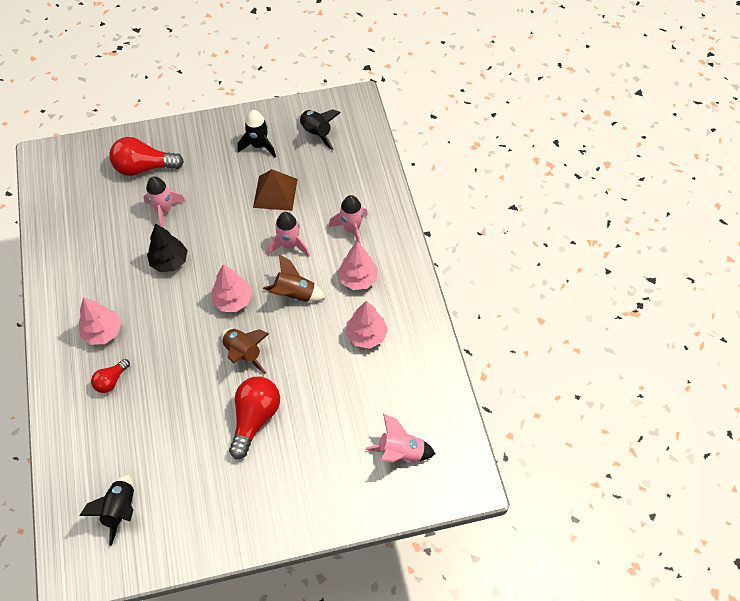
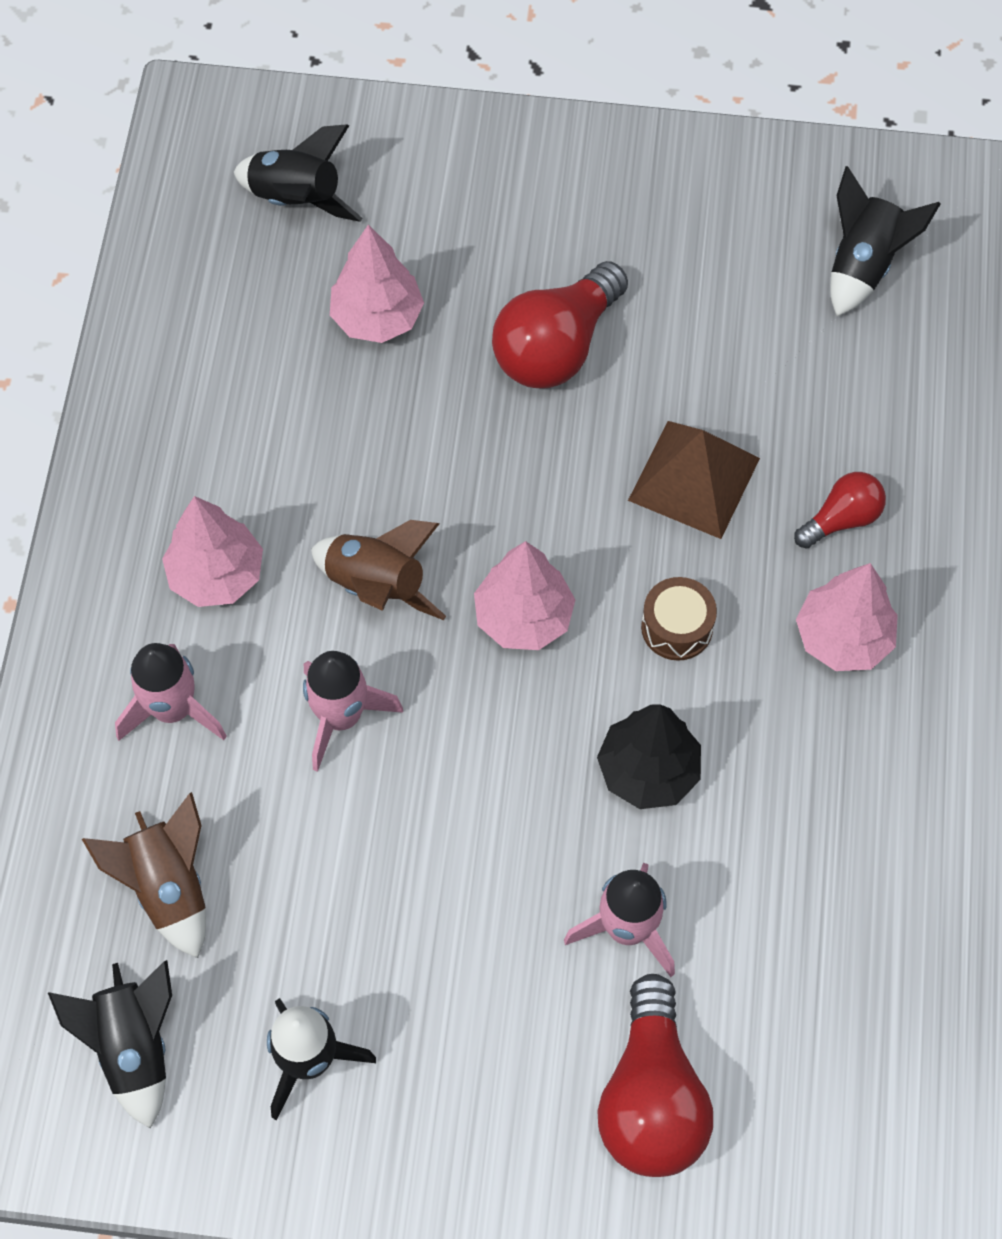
camera: 160 degrees left, 5 degrees up
red light bulb [109,137,184,176] -> red light bulb turned 75 degrees clockwise [597,974,713,1177]
brown rocket [221,329,269,374] -> brown rocket moved to [82,792,206,958]
brown pyramid [253,169,298,211] -> brown pyramid moved to [628,421,760,539]
pink tree [346,301,388,349] -> pink tree moved to [330,225,424,343]
pink rocket [365,414,435,462] -> black rocket [234,124,362,222]
none -> brown drum [641,577,717,661]

